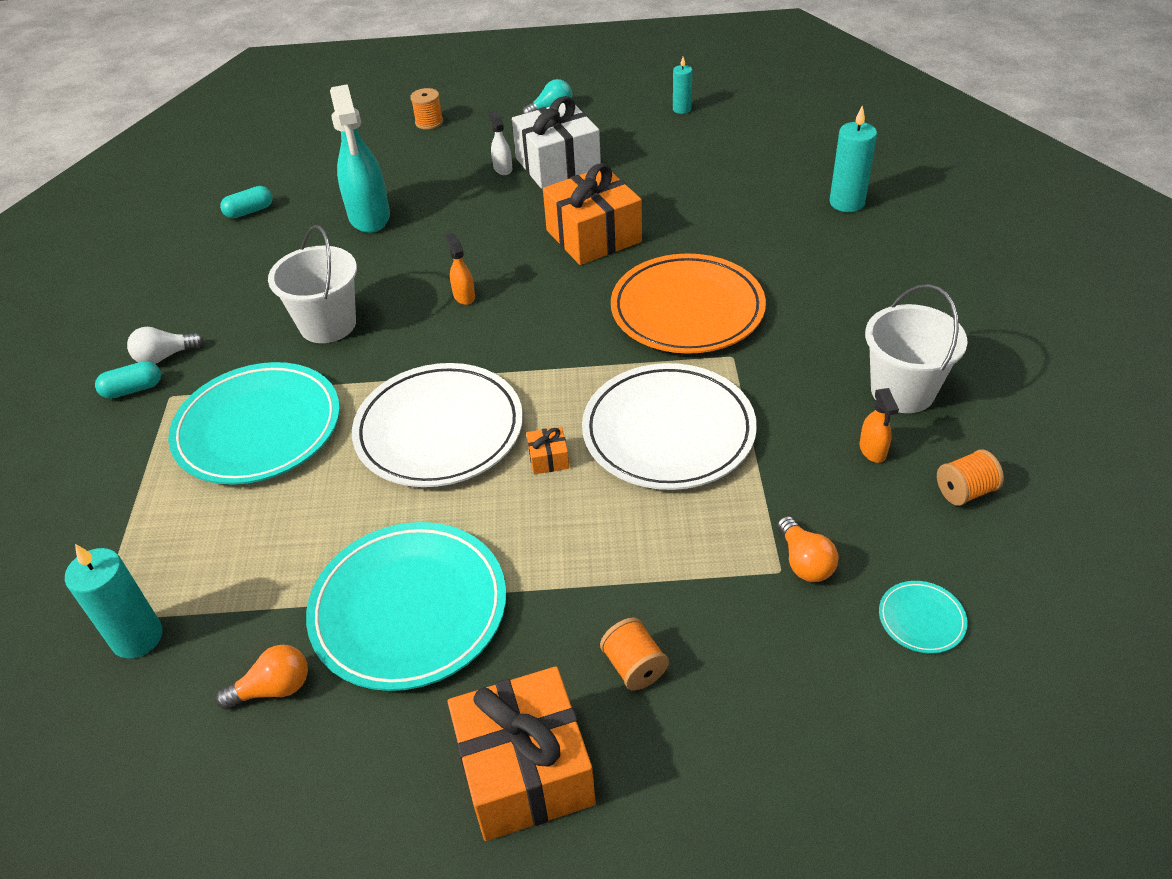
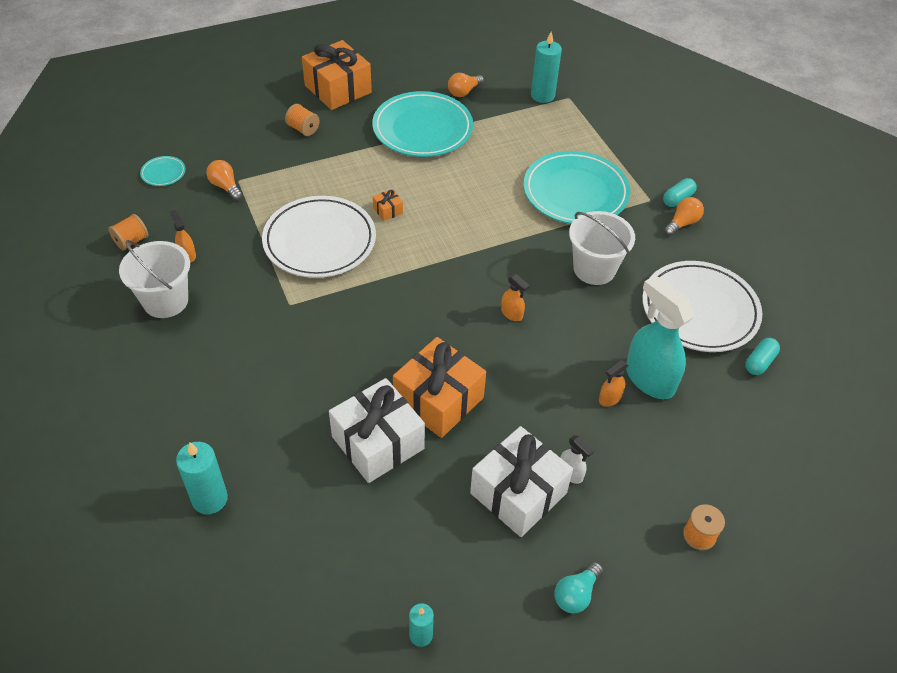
camera: 155 degrees right, 5 degrees up
white light bulb [127,327,204,364] -> orange light bulb [664,197,704,236]
white plate [352,363,523,487] -> white plate moved to [642,261,762,352]
orange plate [611,253,766,354] -> none
none -> white gift [329,378,425,483]
none -> orange spray bottle [599,360,628,407]

